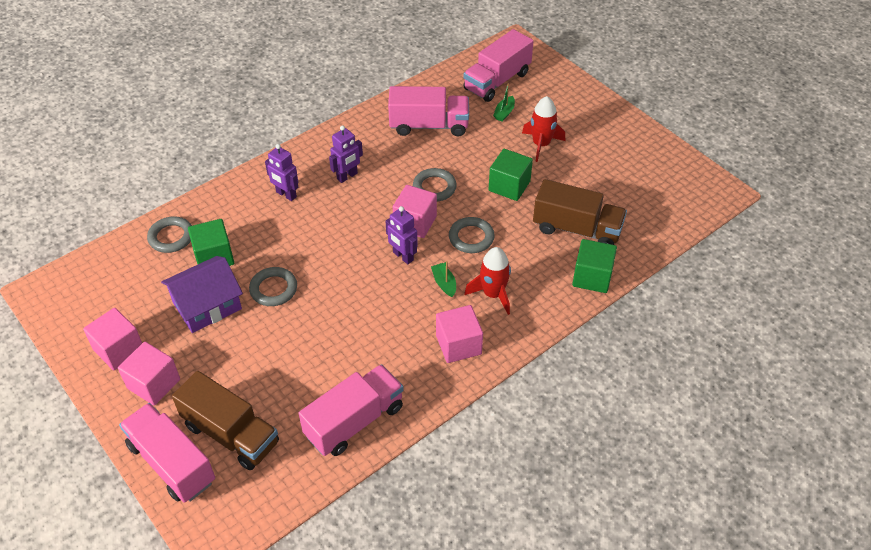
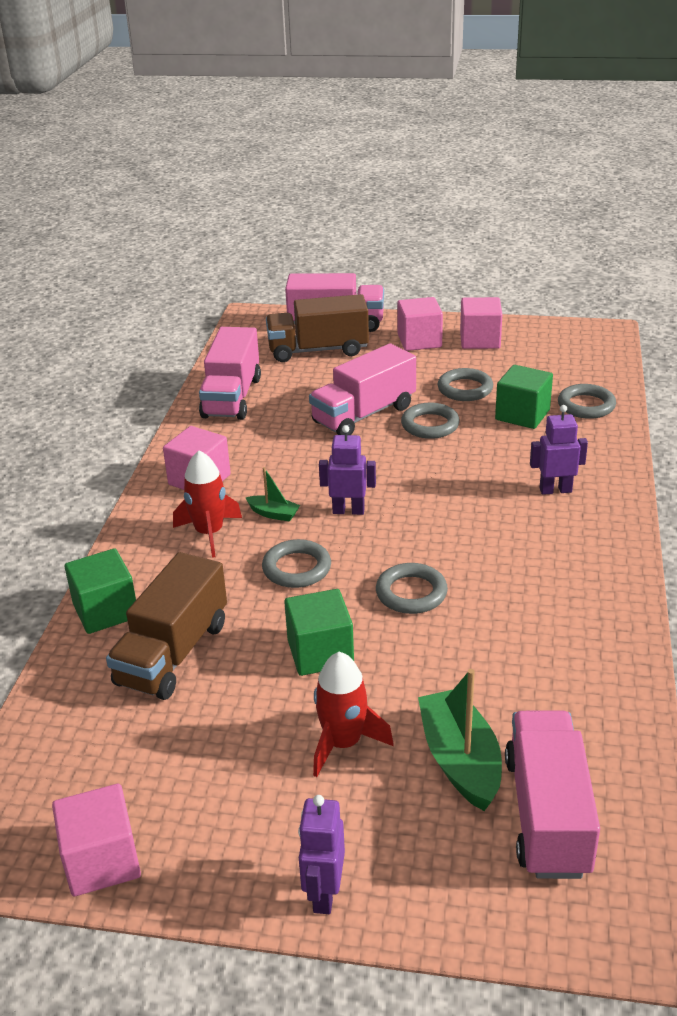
camera: 140 degrees right, 15 degrees down
purple house [161,256,243,333] -> grey ring [438,368,493,401]
purple robot [329,125,363,183] -> purple robot moved to [298,795,345,914]
pink truck [388,86,469,136] -> pink truck moved to [309,343,416,435]
pink cube [393,185,437,238] -> pink cube moved to [52,784,141,896]
green boat [493,84,515,122] -> green boat [418,669,502,811], size x1.96
brown truck [533,179,627,245] -> brown truck turned 45 degrees counterclockwise [106,552,227,700]

